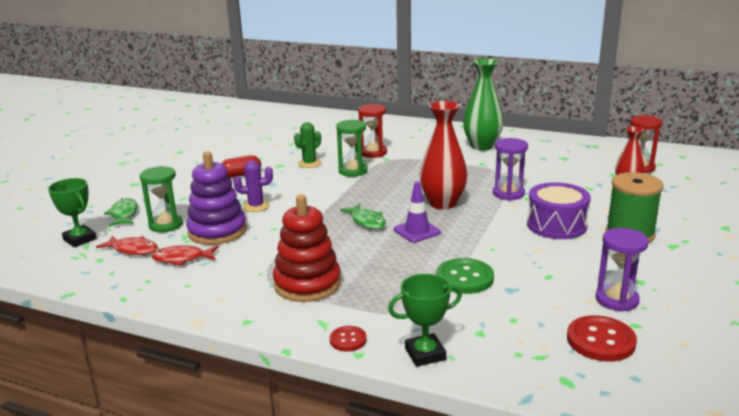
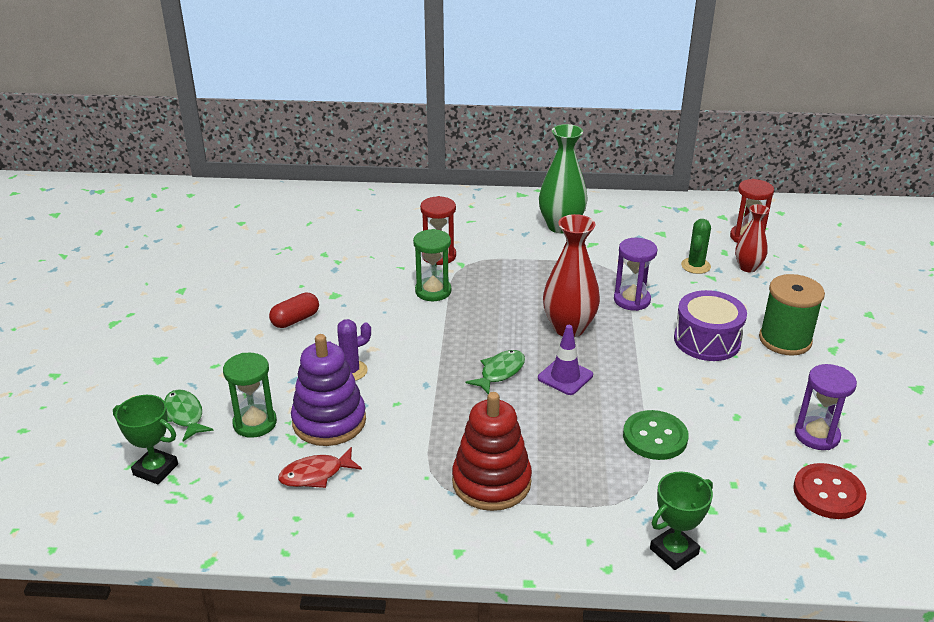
camera: 20 degrees left, 10 degrees up
red fish [96,235,158,255] -> none
green cactus [294,122,321,168] -> green cactus moved to [681,219,711,274]
red button [330,326,367,351] -> none
green fish [340,203,386,229] -> green fish turned 90 degrees counterclockwise [465,350,525,394]

